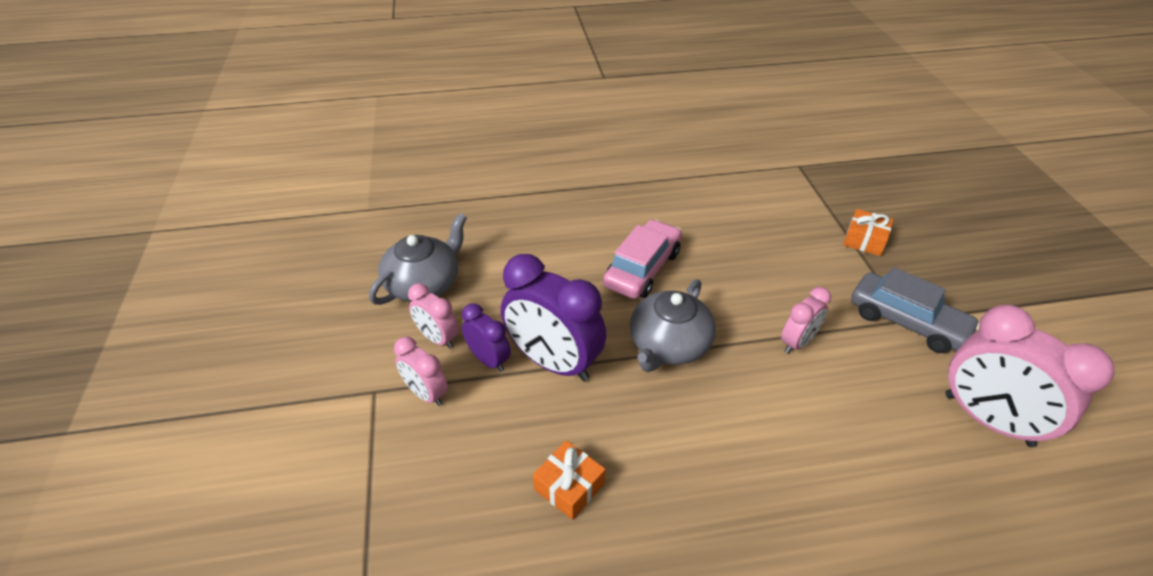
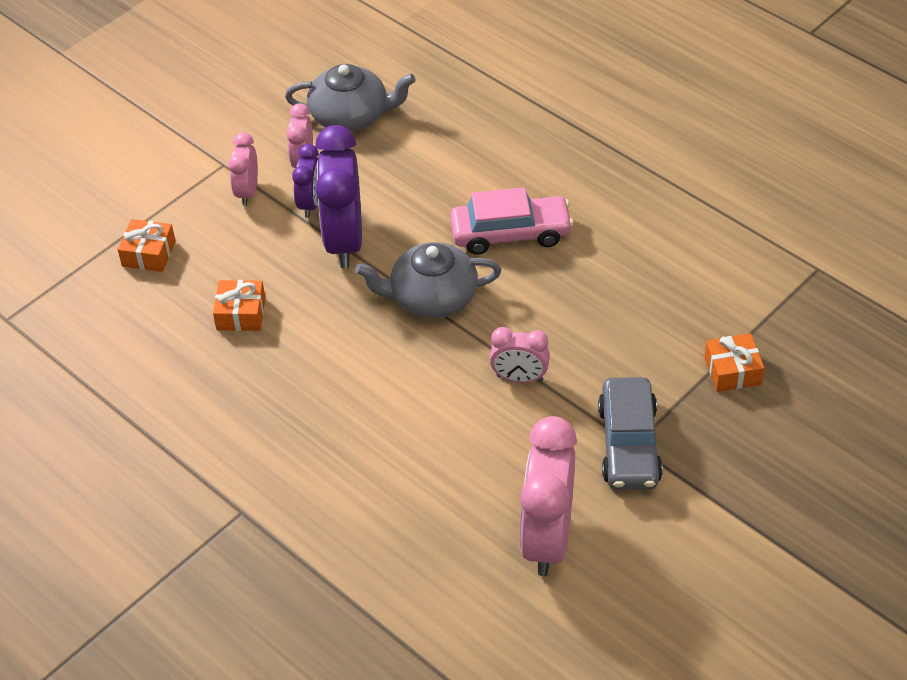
camera: 55 degrees right, 5 degrees up
none -> orange gift [118,219,176,272]

